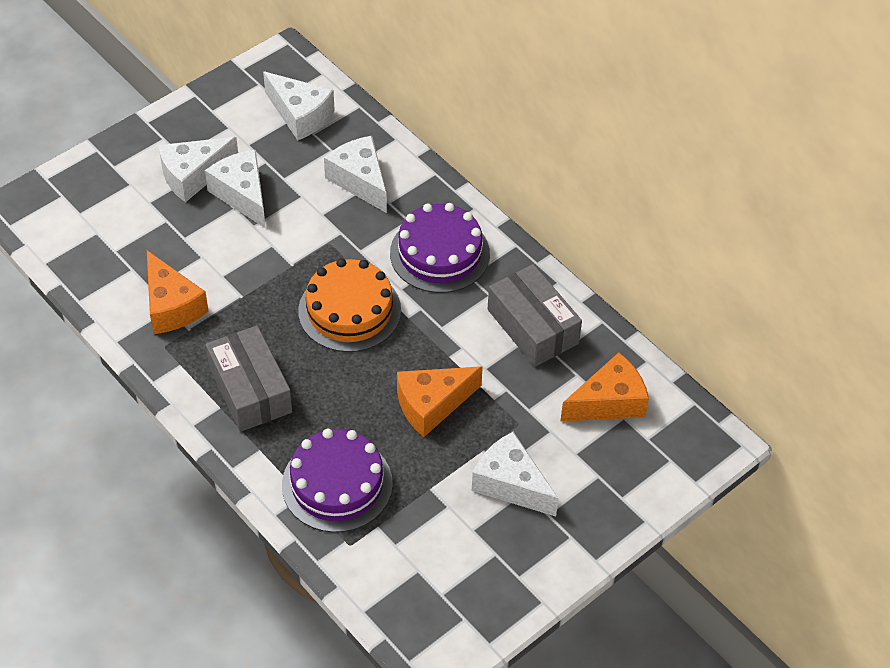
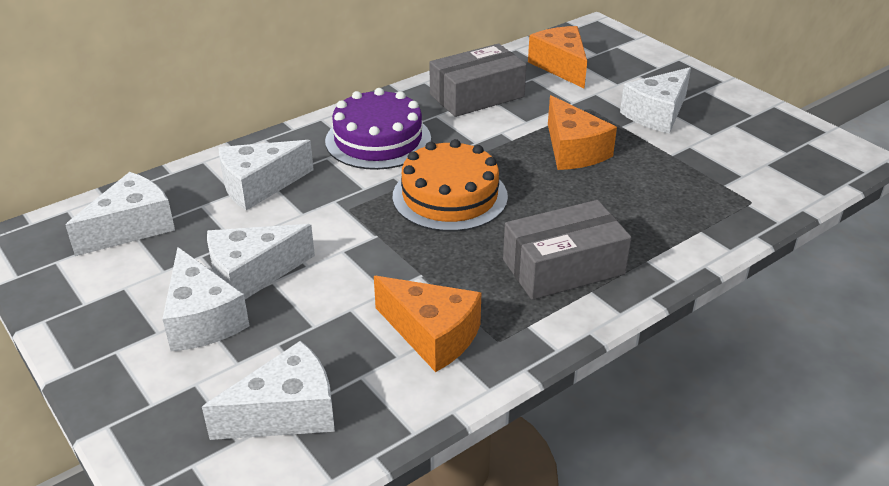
camera: 85 degrees left, 15 degrees down
orange cheese [147,250,209,334] -> orange cheese turned 60 degrees clockwise [374,276,481,372]
purple cake [282,429,393,533] -> none
none -> white cheese [202,340,335,440]

